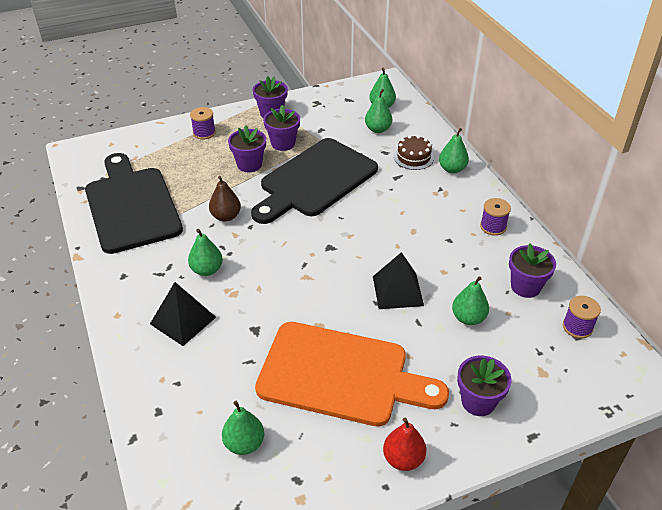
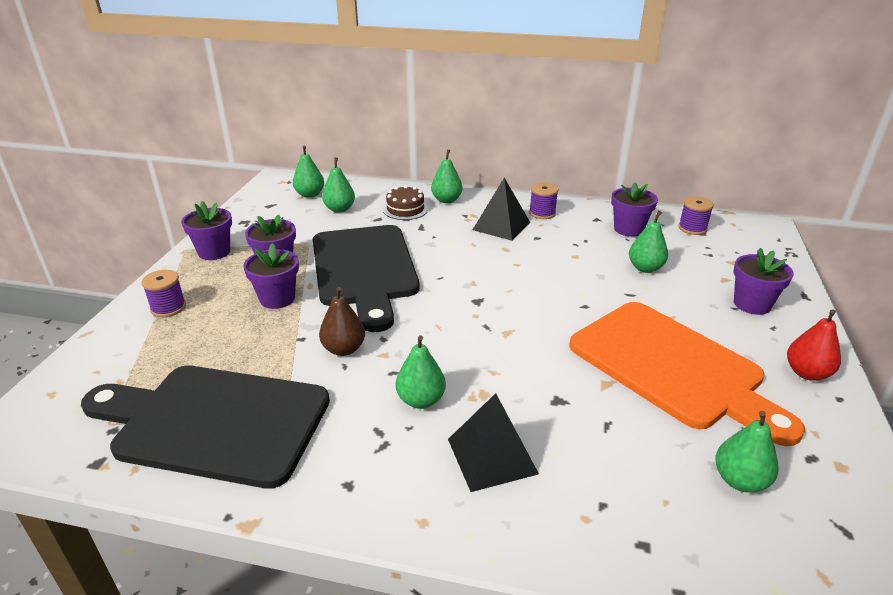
camera: 55 degrees left, 10 degrees down
orange cutting board [255,322,449,427] -> orange cutting board turned 90 degrees clockwise [569,302,805,446]
black pyramid [373,252,424,309] -> black pyramid moved to [473,178,530,241]

